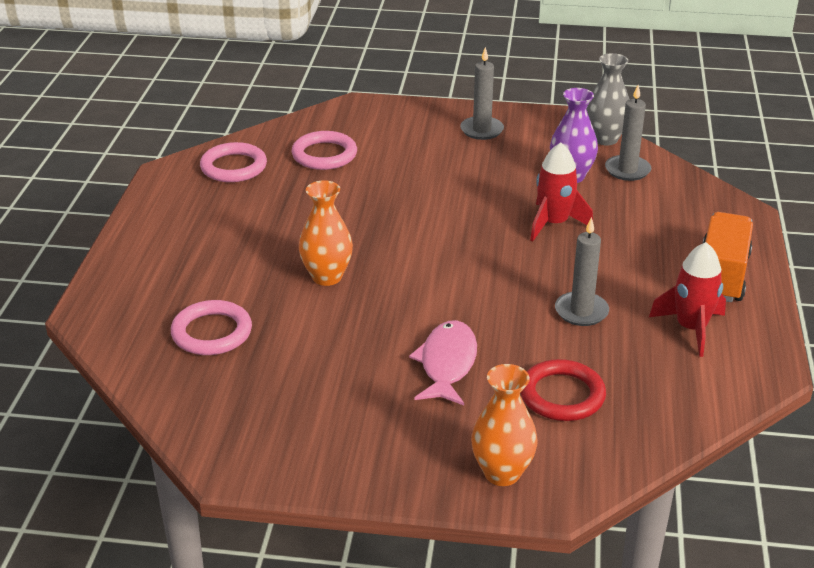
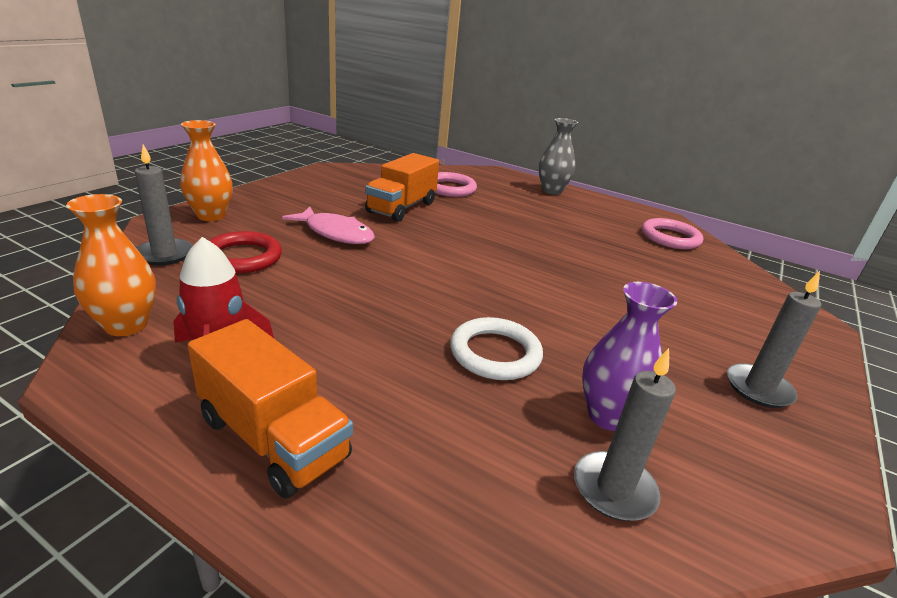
camera: 110 degrees right, 5 degrees down
pink ring [292,131,357,170] -> none
orange vase [299,180,353,286] -> orange vase moved to [66,194,156,336]
red rocket [530,143,593,241] -> white ring [450,317,543,380]
grey candle [555,217,609,326] -> grey candle moved to [135,144,193,265]
grey vase [587,53,630,145] -> grey vase moved to [539,118,578,195]
none -> orange truck [365,153,439,222]

